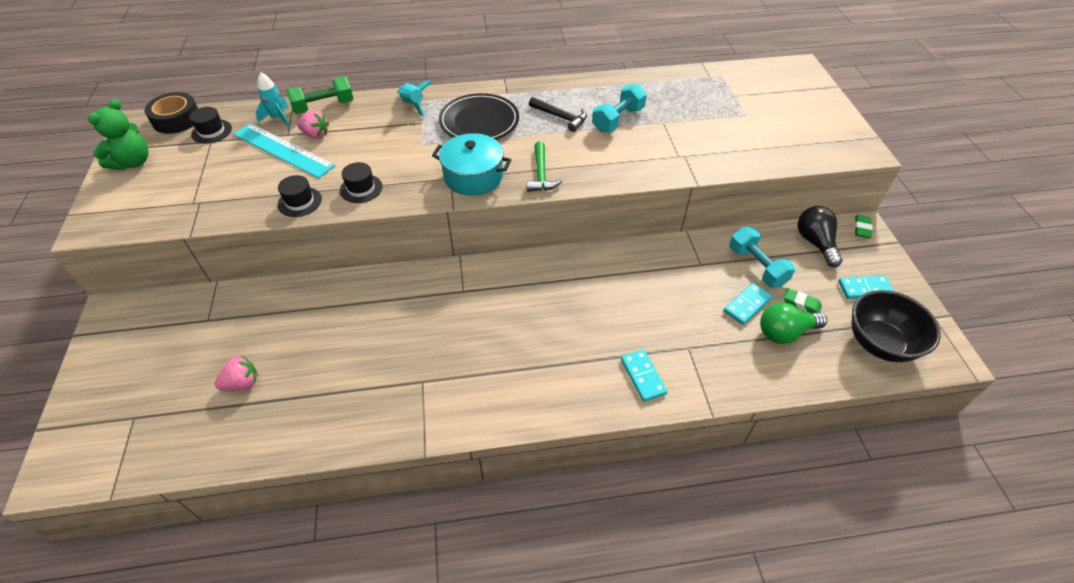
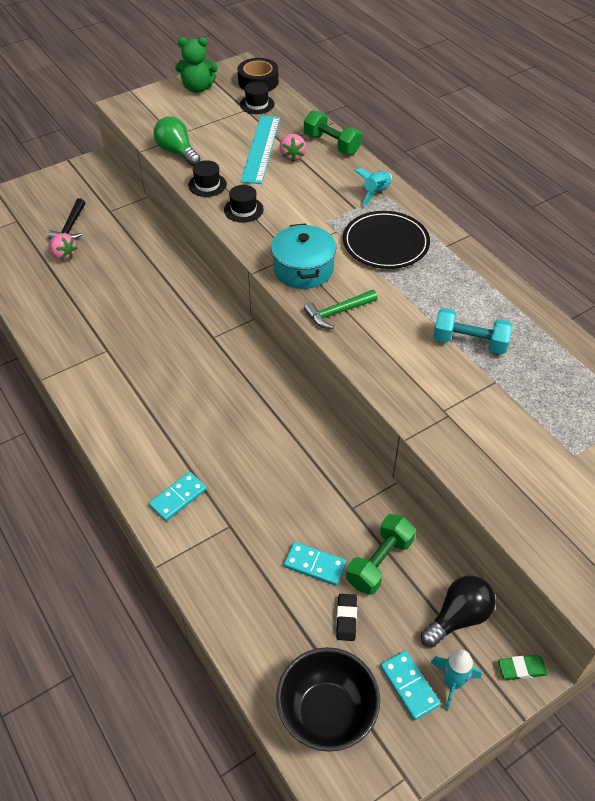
camera: 65 degrees right, 0 degrees up
turquoise rocket [256,73,290,127] -> turquoise rocket moved to [430,650,481,711]
black hammer [529,97,587,132] -> black hammer moved to [48,198,85,240]
turquoise dumbbell [729,227,795,288] -> green dumbbell [346,514,416,595]
green light bulb [760,302,827,344] -> green light bulb moved to [153,116,200,166]
green eraser [783,288,822,313] -> black eraser [336,594,357,641]

